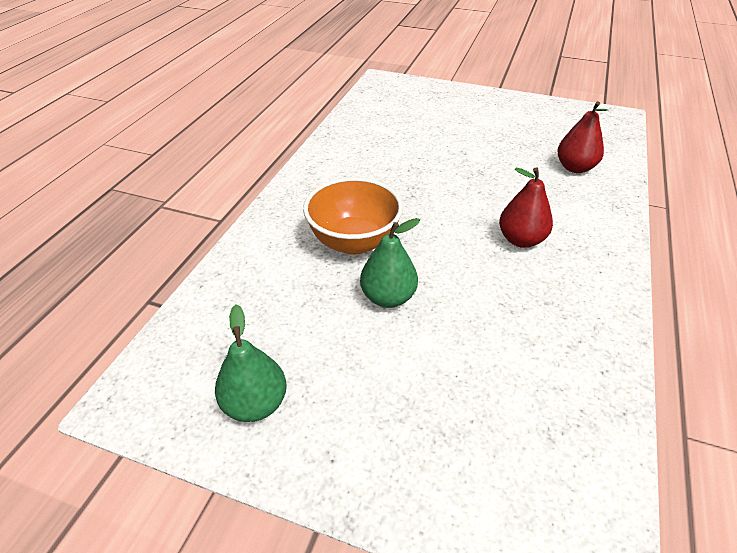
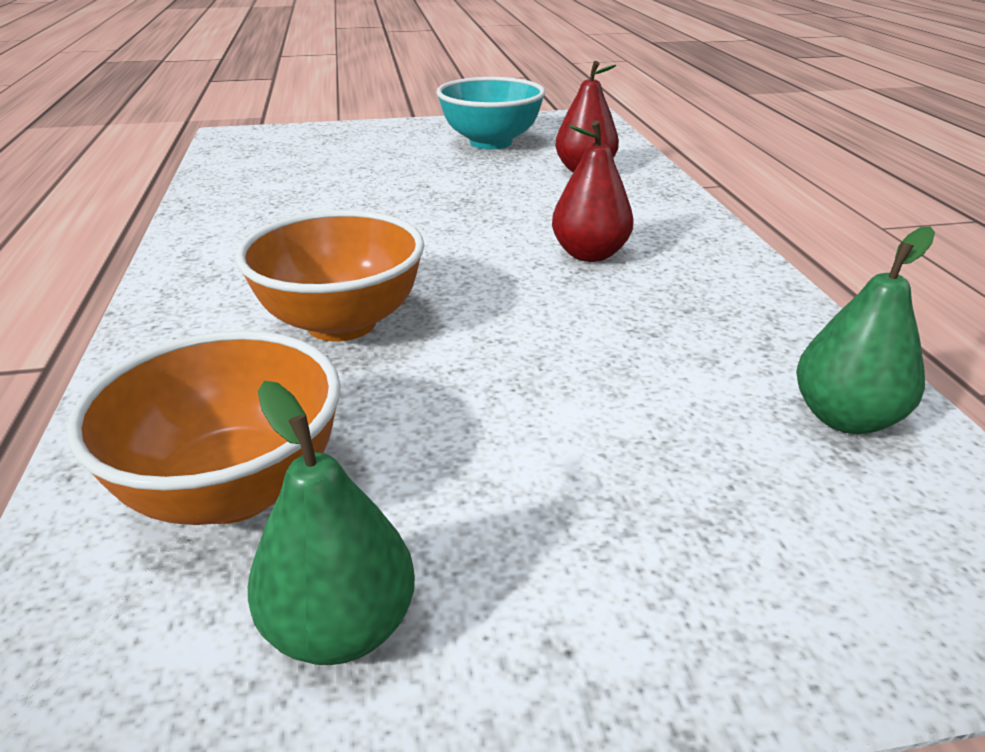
camera: 30 degrees left, 10 degrees down
green pear [360,218,420,308] -> green pear moved to [796,226,935,434]
none -> orange bowl [67,330,341,525]
none -> turquoise bowl [436,77,545,149]

